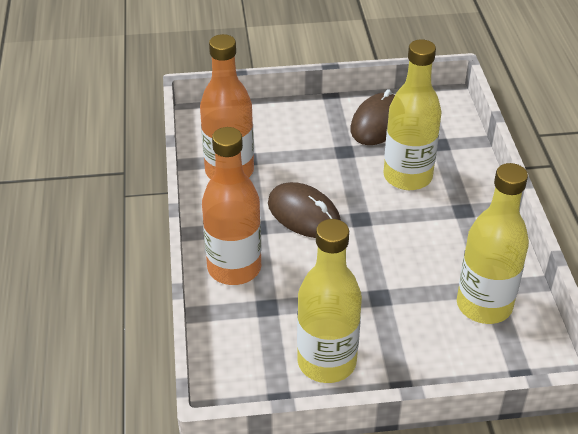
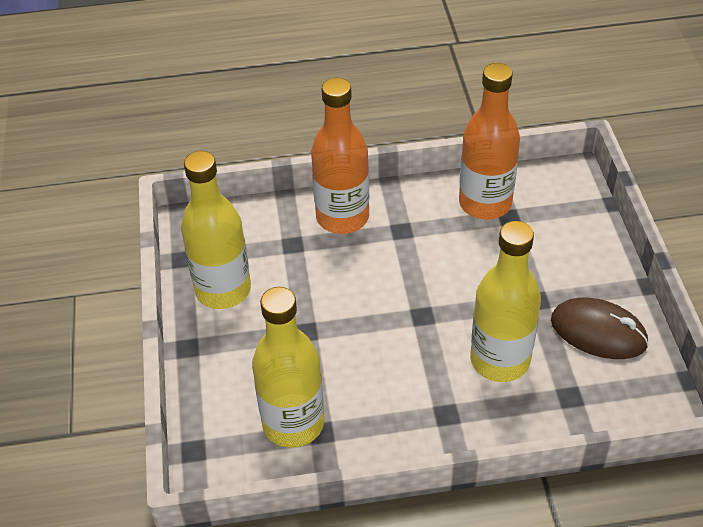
camera: 90 degrees right, 5 degrees up
brown mouse [268,182,341,238] -> none

